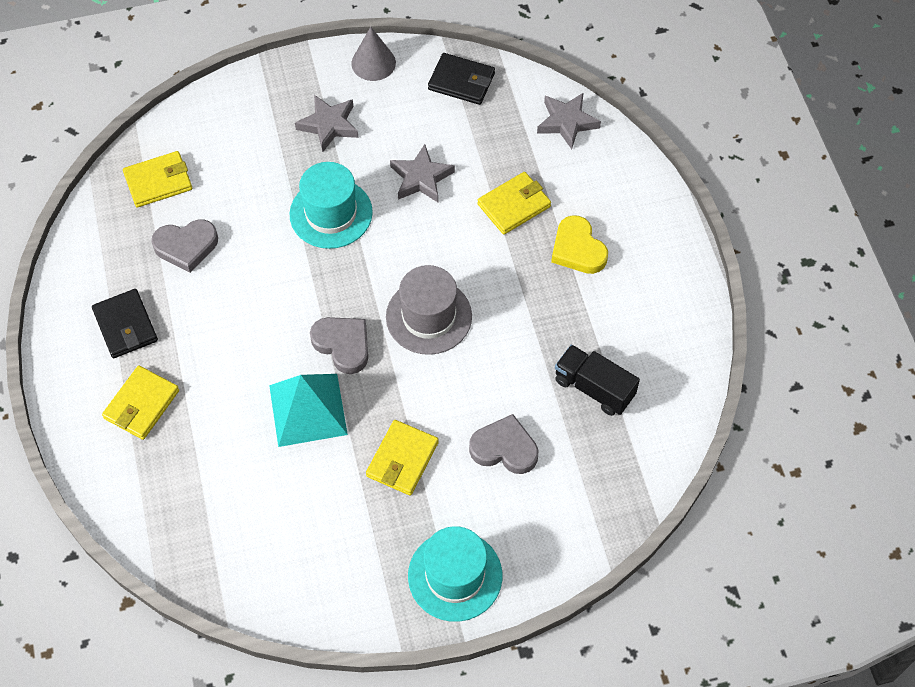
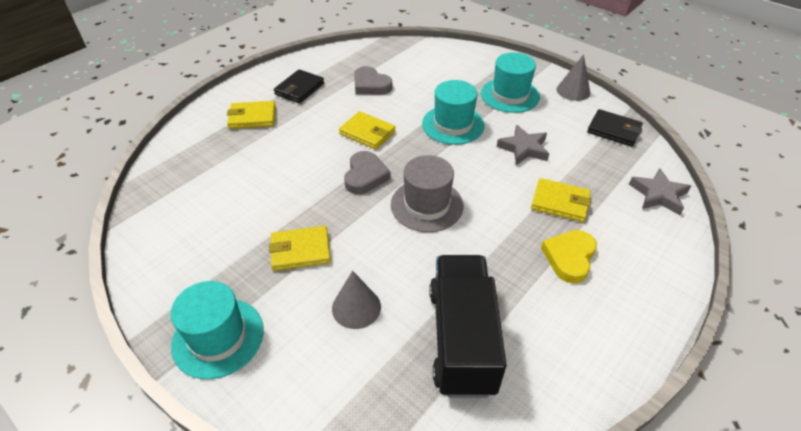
camera: 55 degrees right, 15 degrees down
yellow wallet [123,151,192,207] -> yellow wallet moved to [339,111,396,150]
turquoise pyramid [269,374,348,447] -> none
grey star [295,95,358,152] -> turquoise hat [481,53,540,113]
black wallet [428,53,495,105] -> black wallet turned 45 degrees counterclockwise [587,109,643,147]
grey heart [469,414,538,474] -> grey cone [332,271,381,329]
black truck [555,345,640,416] -> black truck [429,255,507,398], size x1.67

